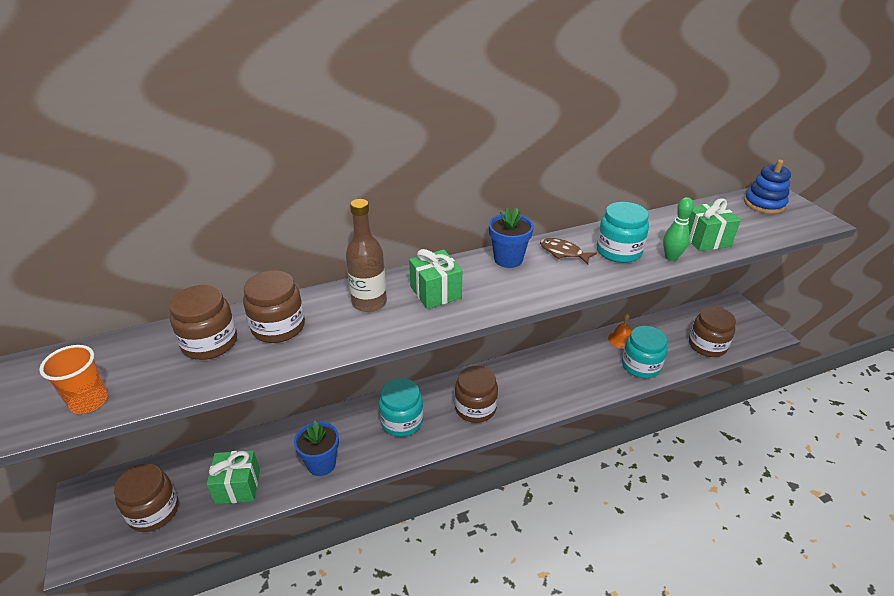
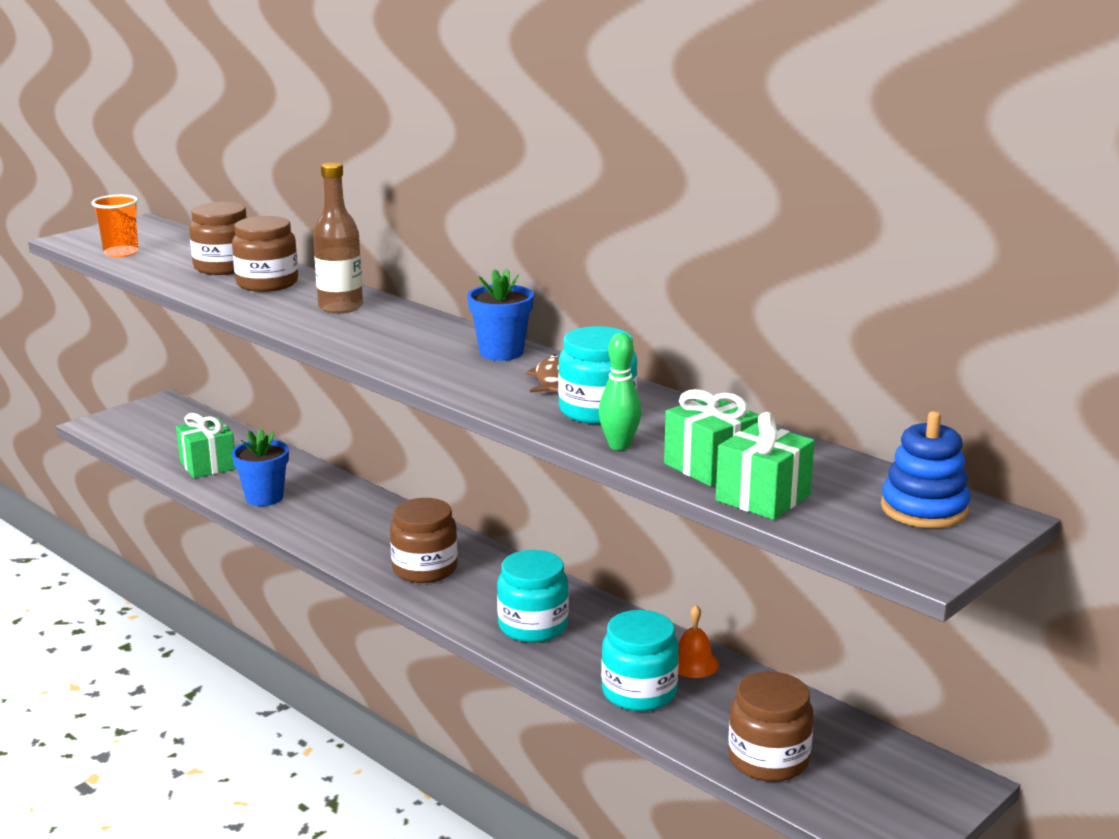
camera: 65 degrees right, 15 degrees down
brown jar [114,464,178,532] -> none
turquoise jar [379,378,423,437] -> turquoise jar moved to [497,550,569,643]
green gift [409,249,462,309] -> green gift moved to [716,412,815,520]

